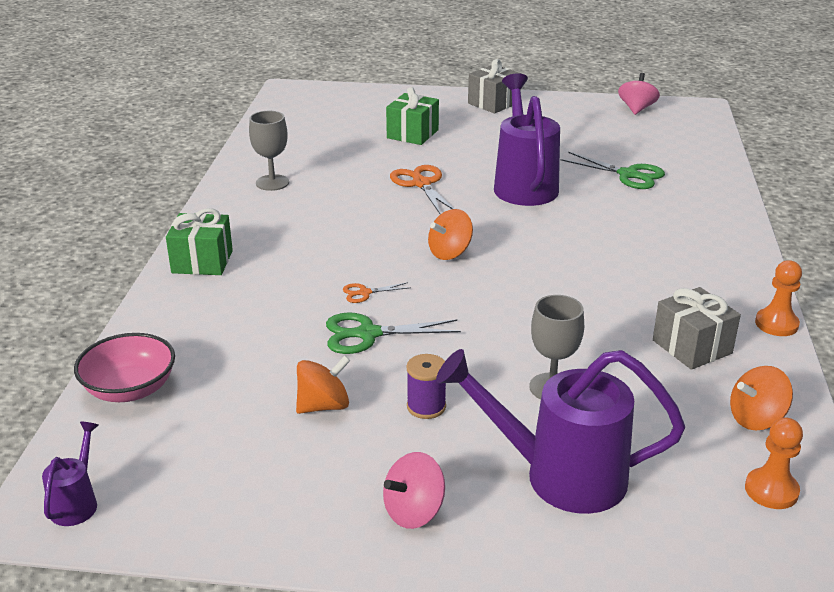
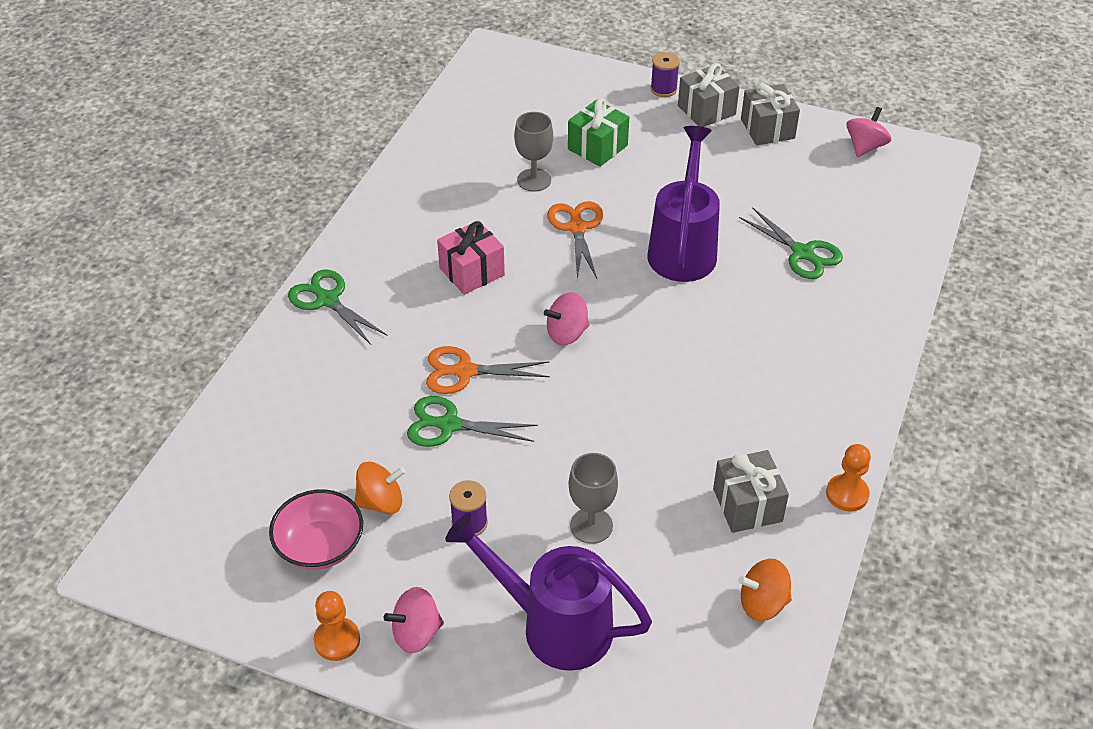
camera: 15 degrees right, 15 degrees up
purple watering can [42,422,98,526] -> none
pink bowl [74,333,175,402] -> pink bowl moved to [269,489,363,570]
green gift [166,208,233,275] -> green scissors [288,269,388,345]
grey goblet [249,111,289,191] -> grey goblet moved to [514,112,553,192]
orange scissors [343,282,411,303] -> orange scissors [426,346,550,394], size x1.88
orange spinning top [428,209,473,260] -> pink spinning top [544,292,589,345]
orange pawn [745,417,803,509] -> orange pawn moved to [313,591,360,661]
none -> pink gift [437,221,505,295]
none -> purple spool [650,52,680,97]
none -> grey gift [741,83,800,145]

